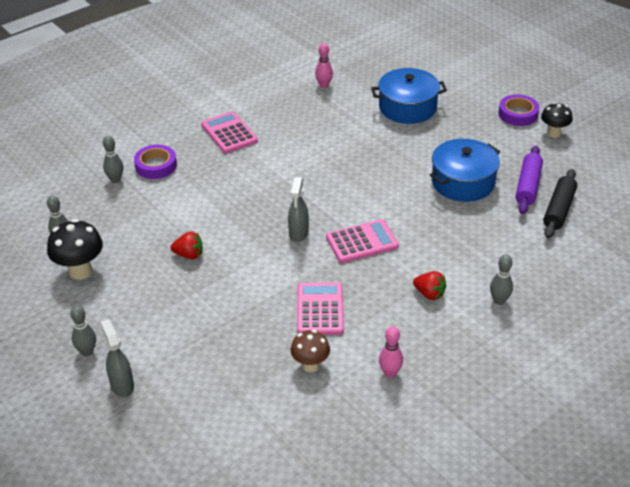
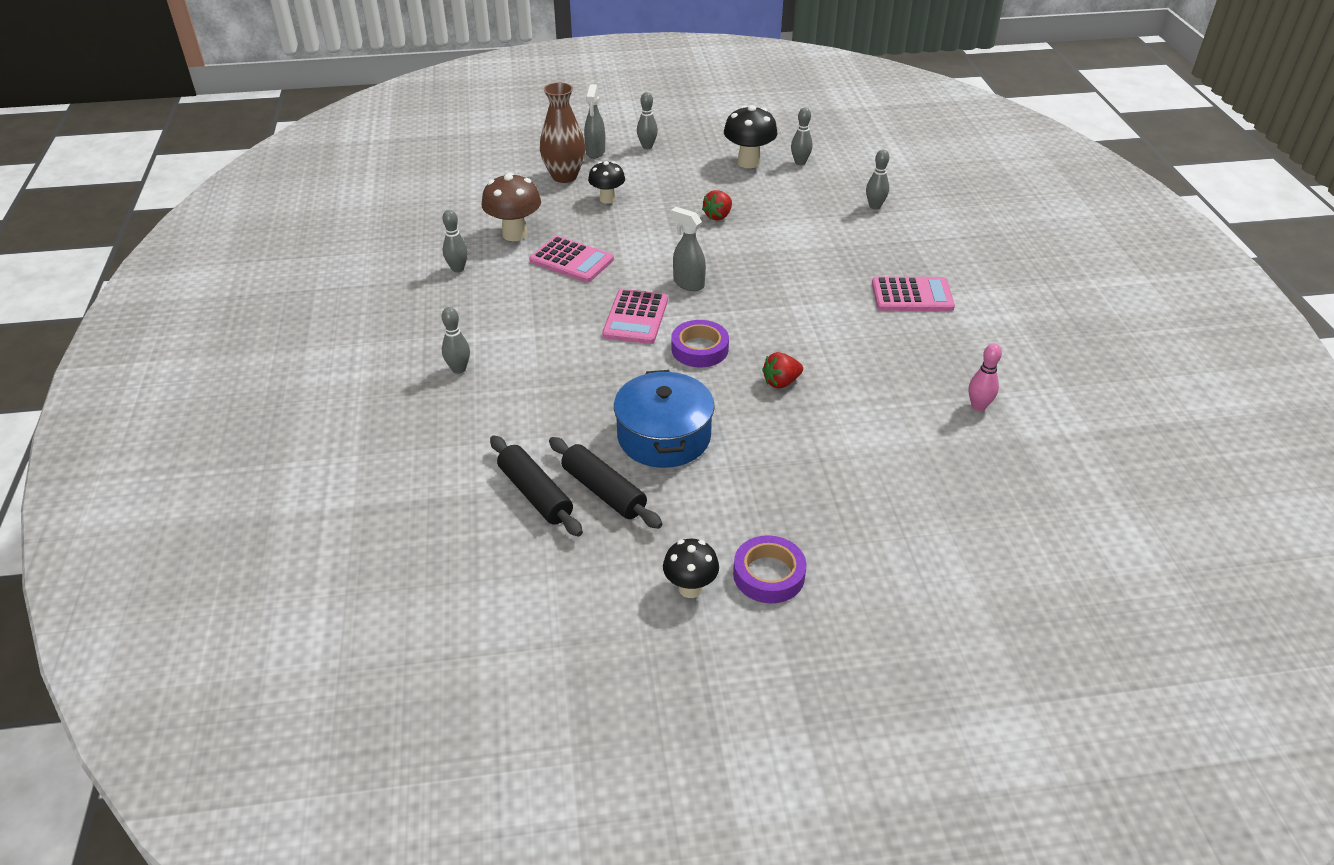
camera: 120 degrees right, 0 degrees up
grey spray bottle [101,319,134,397] -> grey spray bottle turned 90 degrees clockwise [584,84,605,159]
purple tape [134,145,177,179] -> purple tape moved to [671,320,729,367]
brown mushroom [291,330,330,372] -> brown mushroom [482,172,541,241], size x1.52
blue pot [371,68,447,124] -> none
pink bowling pin [379,326,403,378] -> grey bowling pin [442,210,468,273]
red strawberry [413,271,447,300] -> red strawberry moved to [762,352,803,389]
purple rolling pin [516,146,543,214] -> black rolling pin [549,437,662,529]
none -> brown vase [540,82,585,183]
none -> black mushroom [588,161,625,204]

